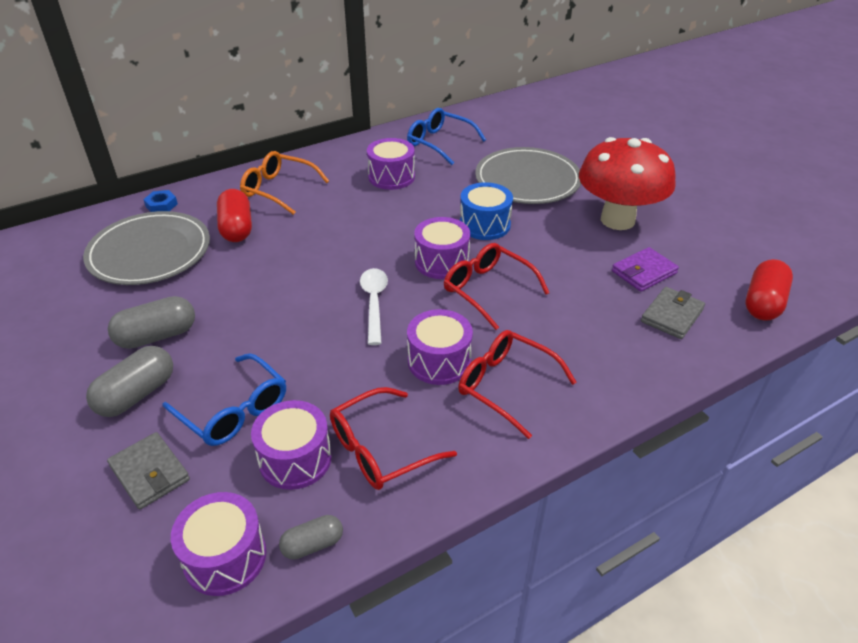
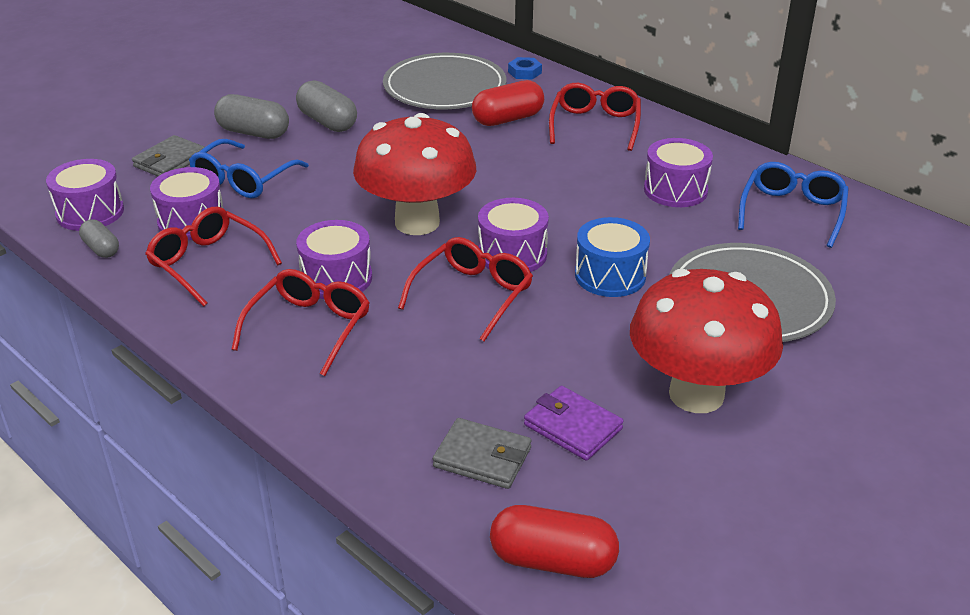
camera: 75 degrees right, 5 degrees down
orange glasses [240,151,329,215] -> red glasses [549,83,641,151]
white spoon [360,268,388,345] -> red mushroom [353,113,476,235]

